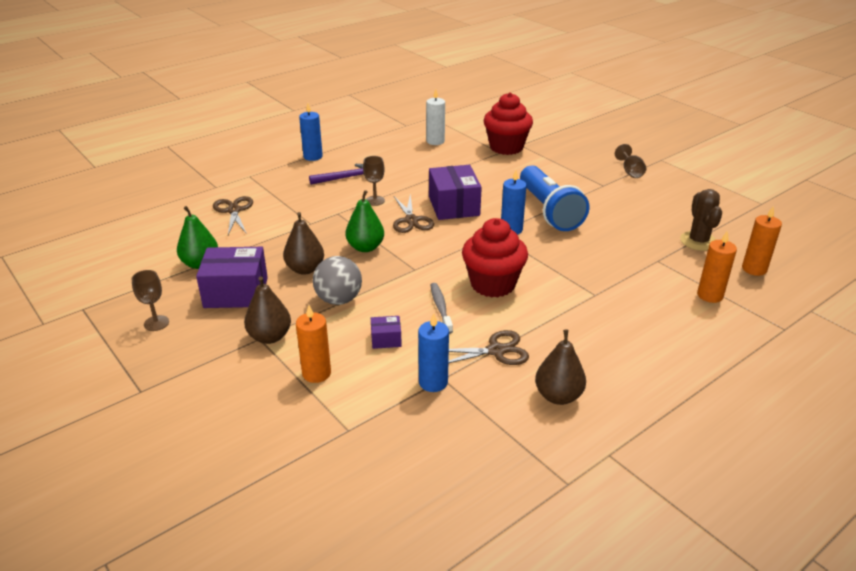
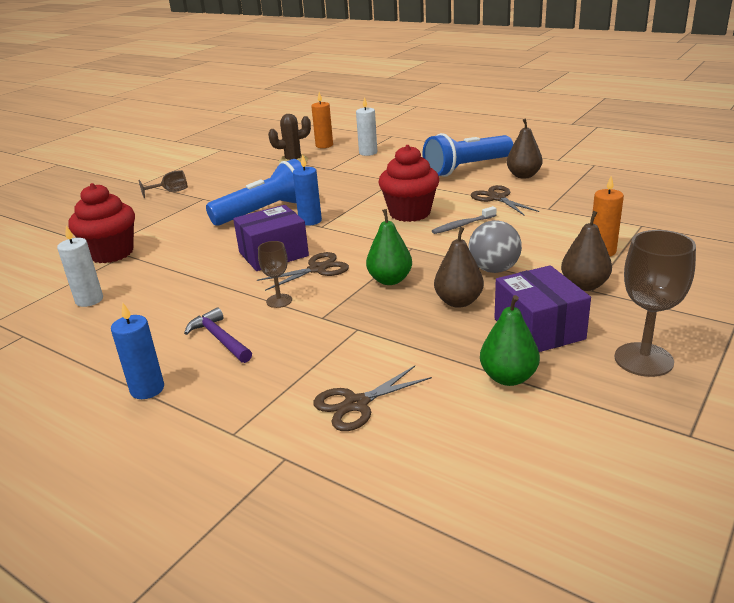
camera: 105 degrees left, 5 degrees down
brown goblet [131,270,169,331] -> brown goblet [615,230,696,377], size x1.77
purple box [371,316,402,349] -> none
blue candle [418,313,449,392] -> none
orange candle [697,230,737,303] -> white candle [356,97,377,156]
none -> blue flashlight [423,133,513,177]

